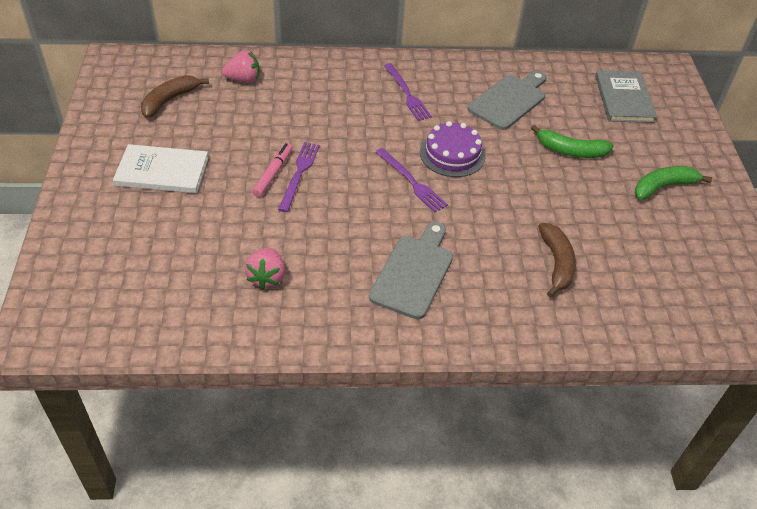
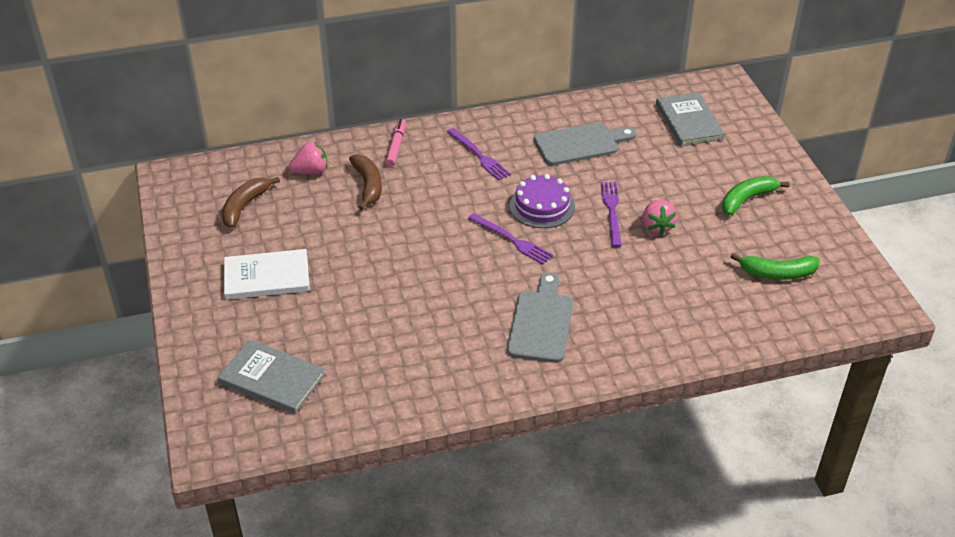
camera: 10 degrees left, 5 degrees down
pink strawberry [244,248,285,289] -> pink strawberry moved to [643,200,678,235]
pink marker [252,143,292,197] -> pink marker moved to [386,119,406,166]
purple fork [278,142,320,212] -> purple fork moved to [601,182,622,247]
grey cutting board [468,71,546,130] -> grey cutting board turned 45 degrees clockwise [534,122,636,165]
green banana [531,125,614,158] -> green banana moved to [731,253,820,280]
brown banana [538,223,576,297] -> brown banana moved to [349,154,382,210]
none -> grey book [218,340,325,414]

